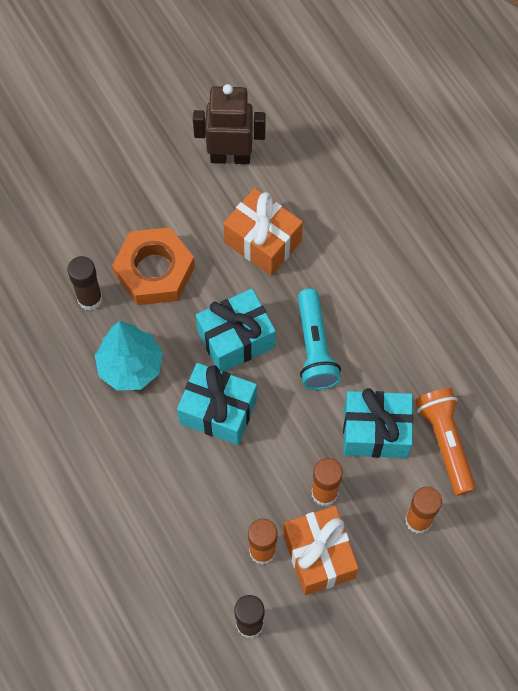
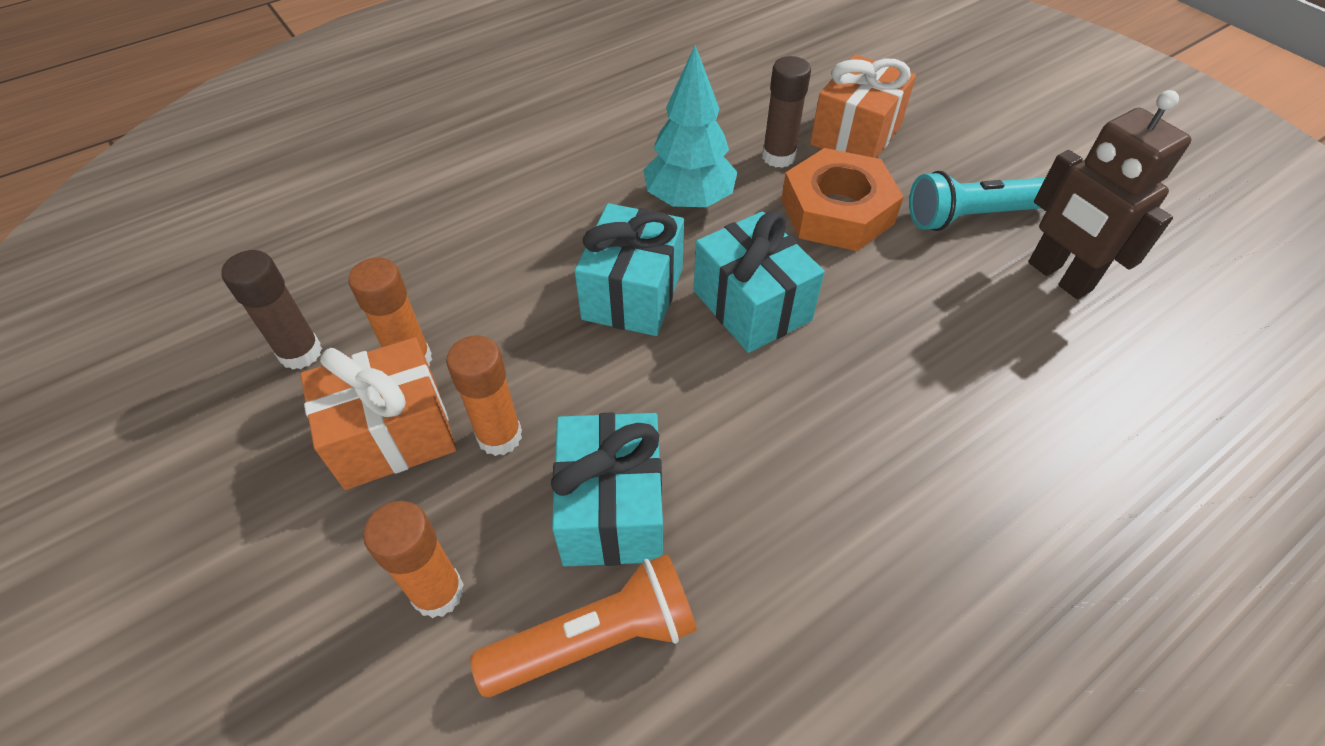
camera: 85 degrees right, 15 degrees down
brown robot [193,84,266,164] -> brown robot turned 150 degrees clockwise [1028,90,1192,299]
orange gift [223,188,303,276] -> orange gift moved to [810,54,916,158]
turquoise flashlight [298,289,341,390] -> turquoise flashlight moved to [909,171,1045,231]

